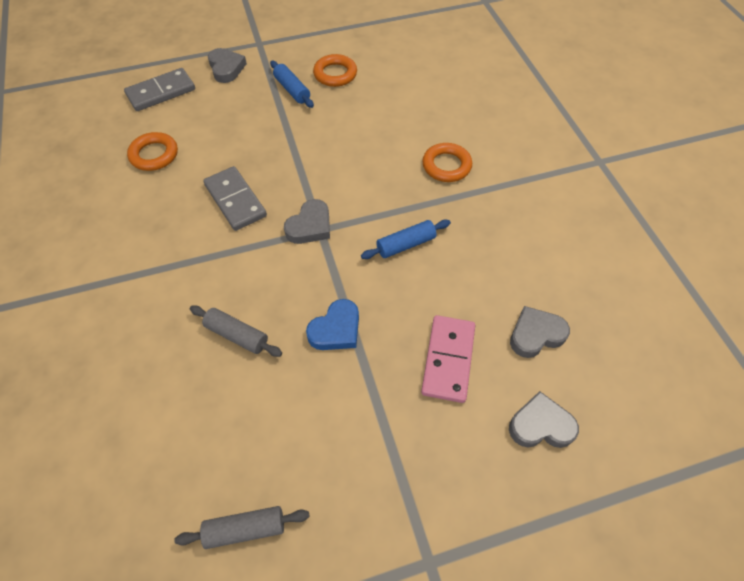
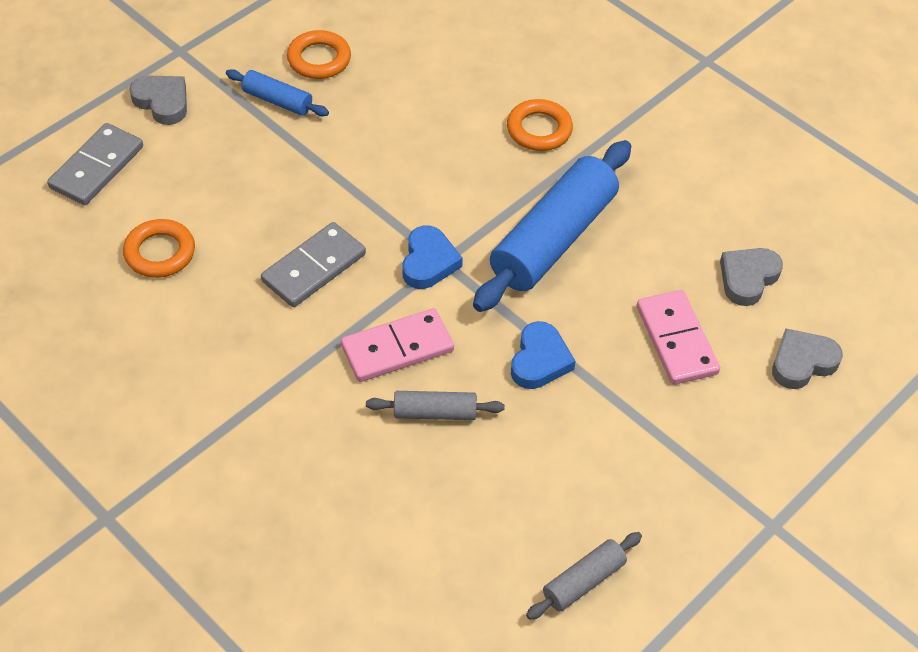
camera: 30 degrees left, 5 degrees down
grey domino [203,166,267,231] -> grey domino turned 75 degrees counterclockwise [261,222,366,307]
grey heart [284,199,330,244] -> blue heart [402,226,463,289]
blue rolling pin [361,219,451,259] -> blue rolling pin [473,140,631,312], size x2.10
none -> pink domino [341,308,454,382]

